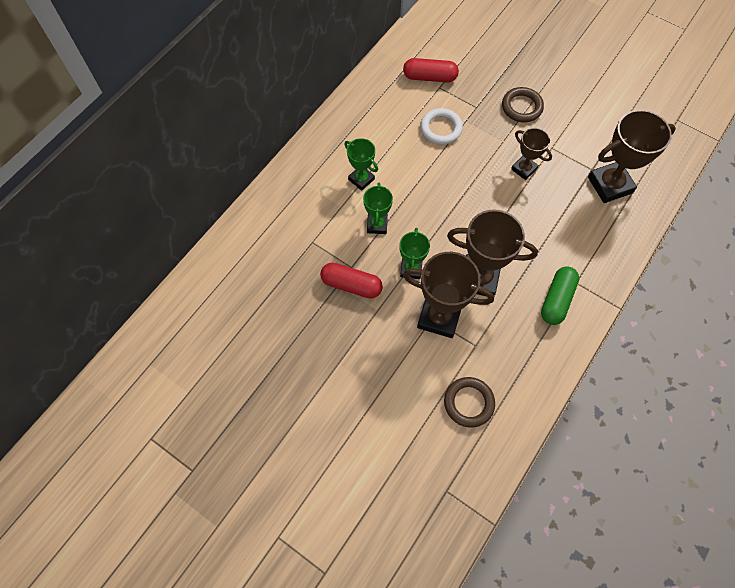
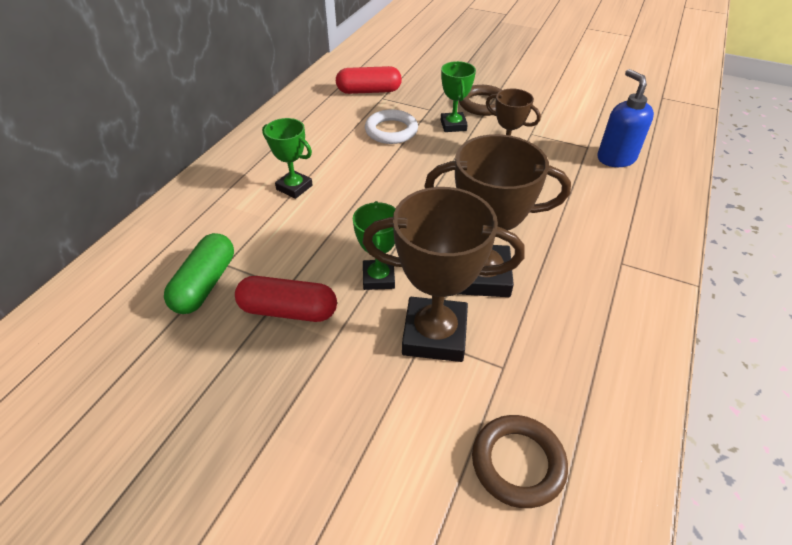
camera: 10 degrees left, 20 degrees down
green trophy [363,183,393,234] -> green trophy moved to [441,61,476,132]
green capsule [541,266,579,325] -> green capsule moved to [164,233,234,314]
brown trophy [588,110,676,203] -> blue soap dispenser [597,69,654,167]

